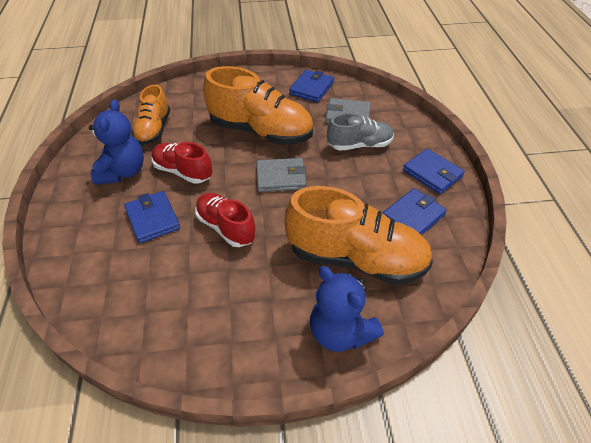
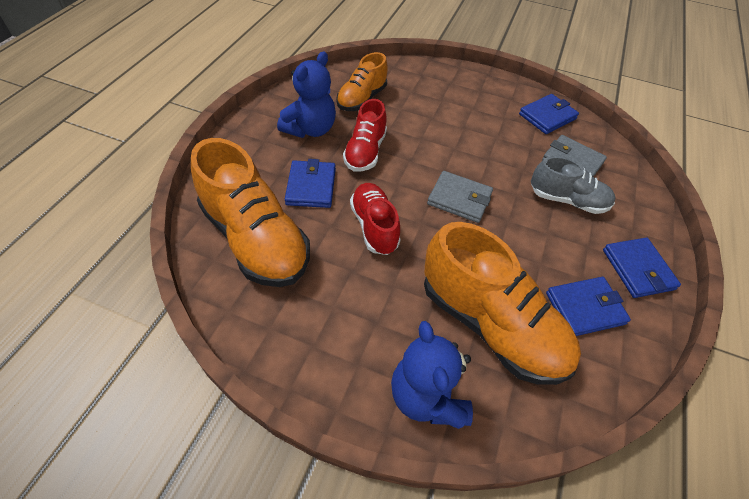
camera: 25 degrees right, 5 degrees up
red shoe [151,142,212,184] -> red shoe turned 135 degrees counterclockwise [343,99,387,172]
orange shoe [203,66,313,145] -> orange shoe moved to [191,138,310,287]

